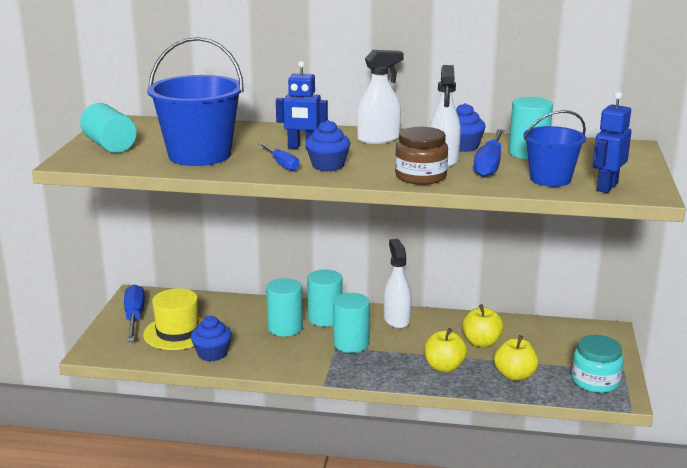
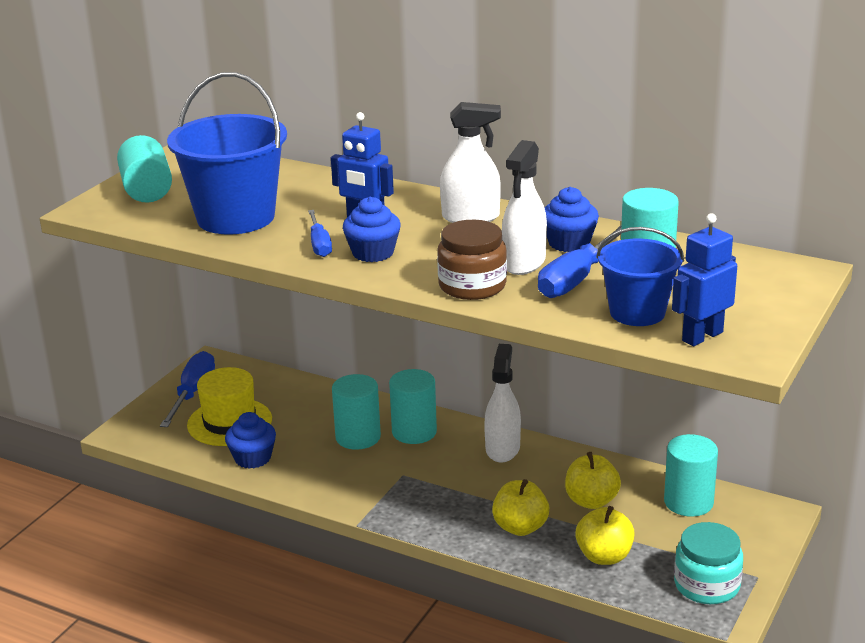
camera: 20 degrees right, 5 degrees up
turquoise cylinder [333,293,370,353] -> turquoise cylinder moved to [664,434,718,517]

